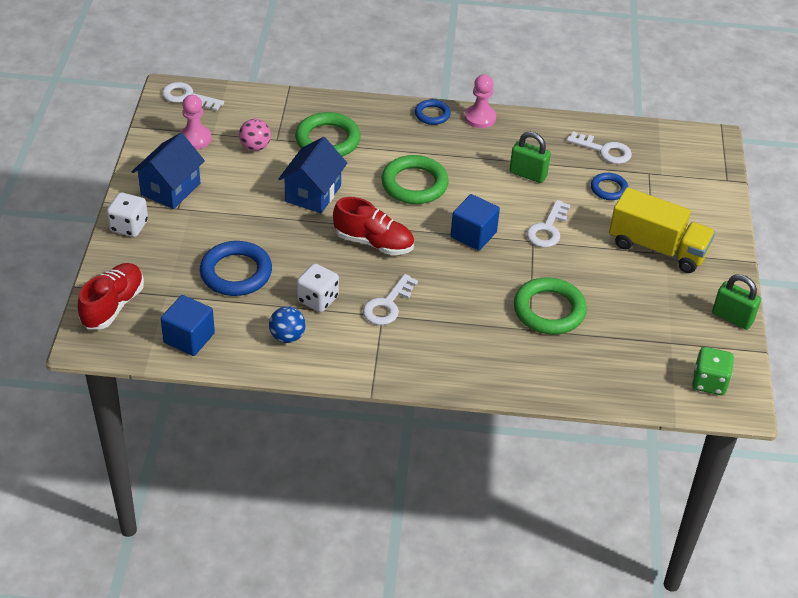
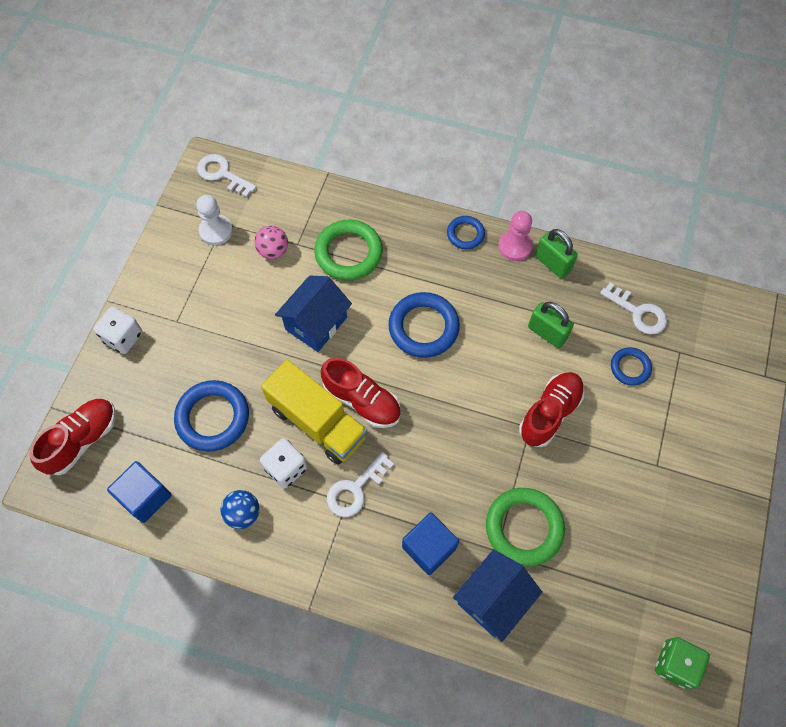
camera: 15 degrees right, 20 degrees up
blue house [132,133,205,209] -> blue house moved to [453,549,542,642]
pink pawn [179,95,212,150] -> white pawn [196,195,233,245]
green ring [381,155,449,204] -> blue ring [388,292,460,358]
blue cube [451,194,500,251] -> blue cube moved to [402,512,459,575]
white key [527,200,570,247] -> red shoe [519,372,585,447]
yellow truck [609,187,715,273] -> yellow truck moved to [261,360,367,465]
green padlock [712,274,761,330] -> green padlock moved to [535,229,578,279]

